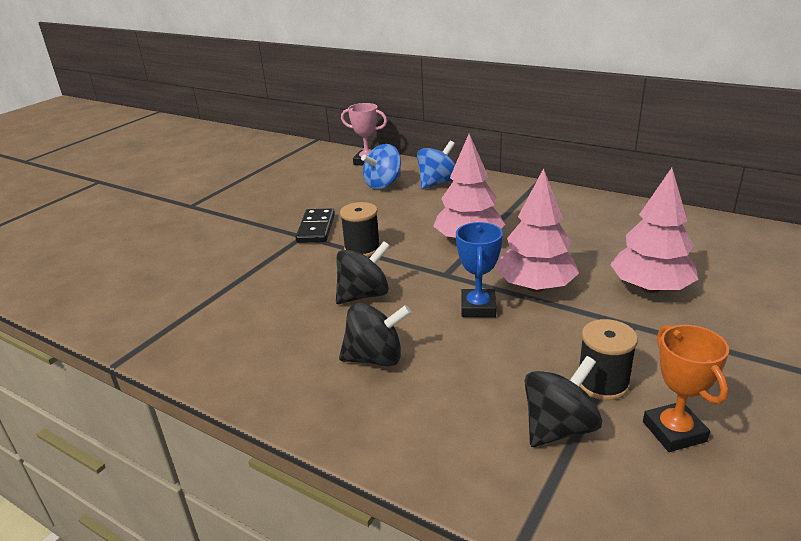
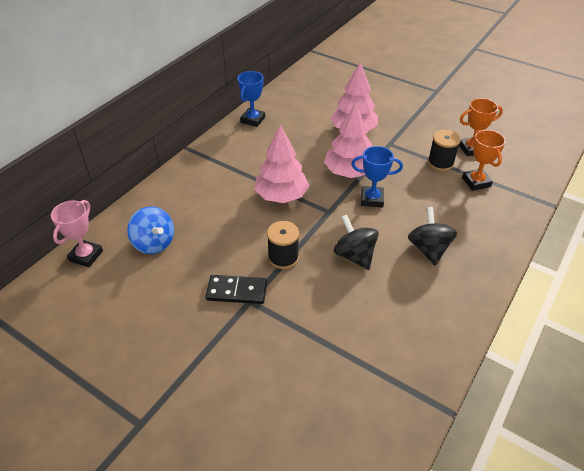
camera: 90 degrees left, 15 degrees up
blue spinning top [417,141,455,189] -> none
black spinning top [525,356,602,447] -> orange trophy [462,130,506,191]
none -> blue trophy [238,71,265,127]

